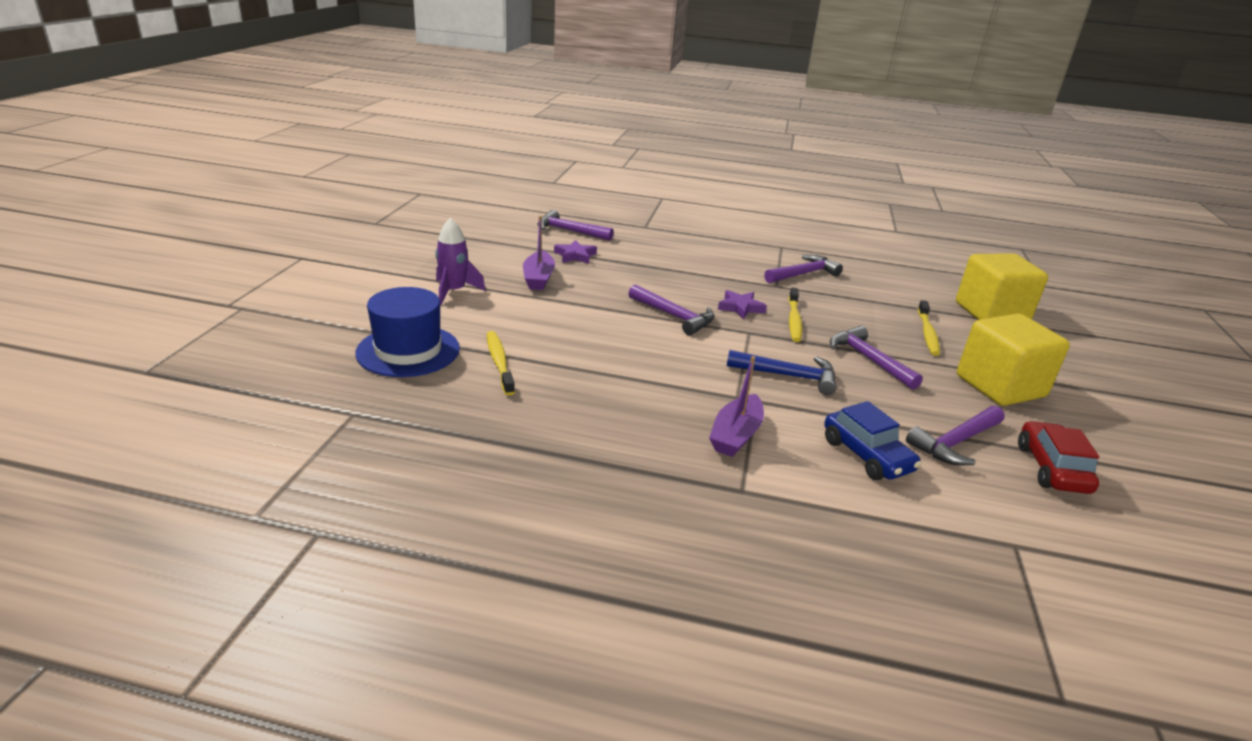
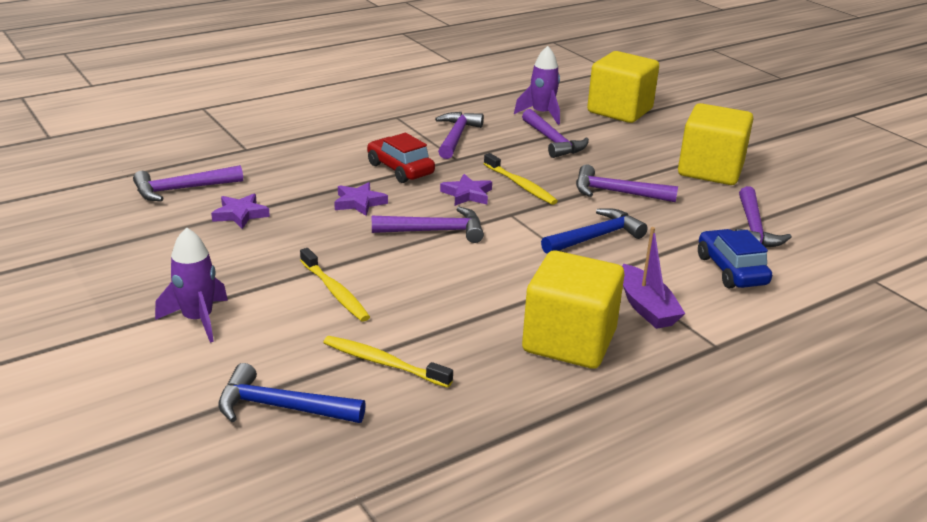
camera: 45 degrees left, 0 degrees up
blue hat [355,287,460,377] -> blue hammer [218,363,366,423]
purple boat [523,216,555,290] -> none
blue car [824,401,921,480] -> blue car turned 120 degrees counterclockwise [698,229,772,288]
yellow toothbrush [918,300,940,356] -> yellow toothbrush moved to [300,248,370,322]
red car [1018,421,1099,494] -> red car moved to [367,133,435,183]
none -> purple star [334,182,388,216]
none -> purple rocket [514,46,560,125]
none -> purple hammer [522,109,589,158]
none -> yellow cube [522,251,625,369]

